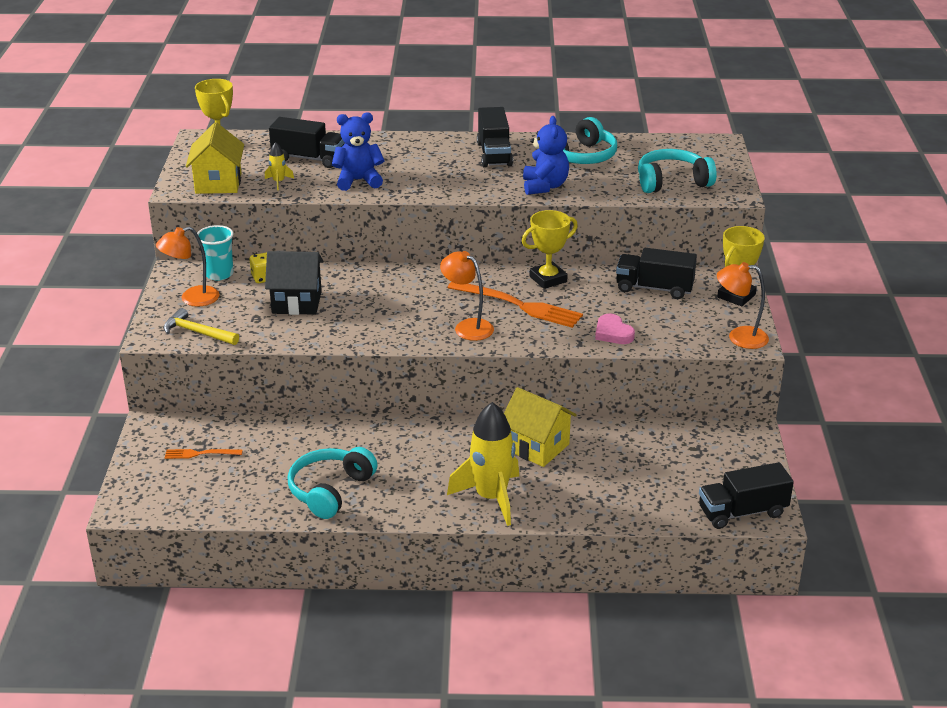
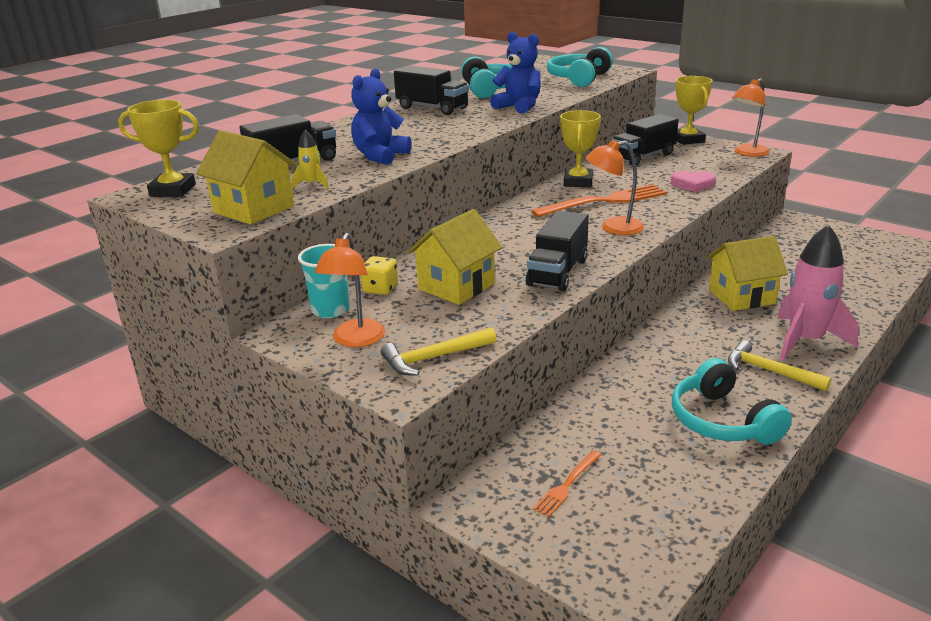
camera: 50 degrees left, 5 degrees down
black house [265,251,323,315] -> yellow house [408,209,502,305]
yellow rocket [447,402,519,526] -> pink rocket [777,224,859,361]
black truck [699,462,794,529] -> black truck moved to [526,210,589,292]
none -> yellow hammer [728,340,832,391]

